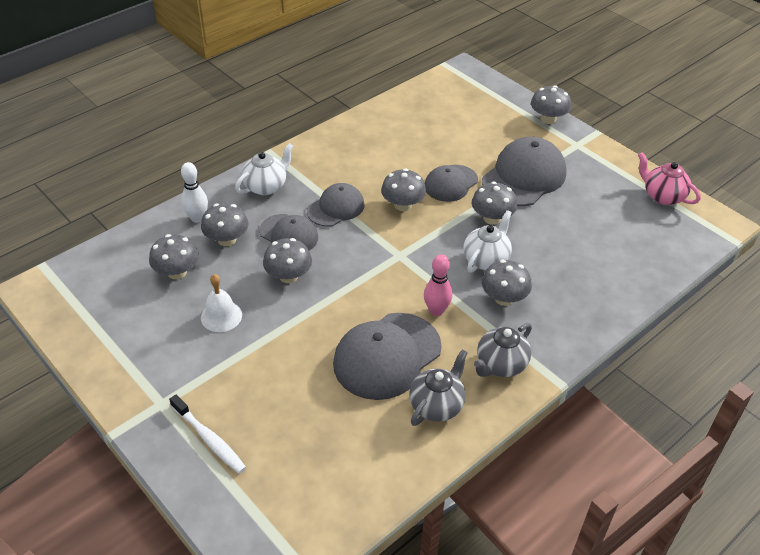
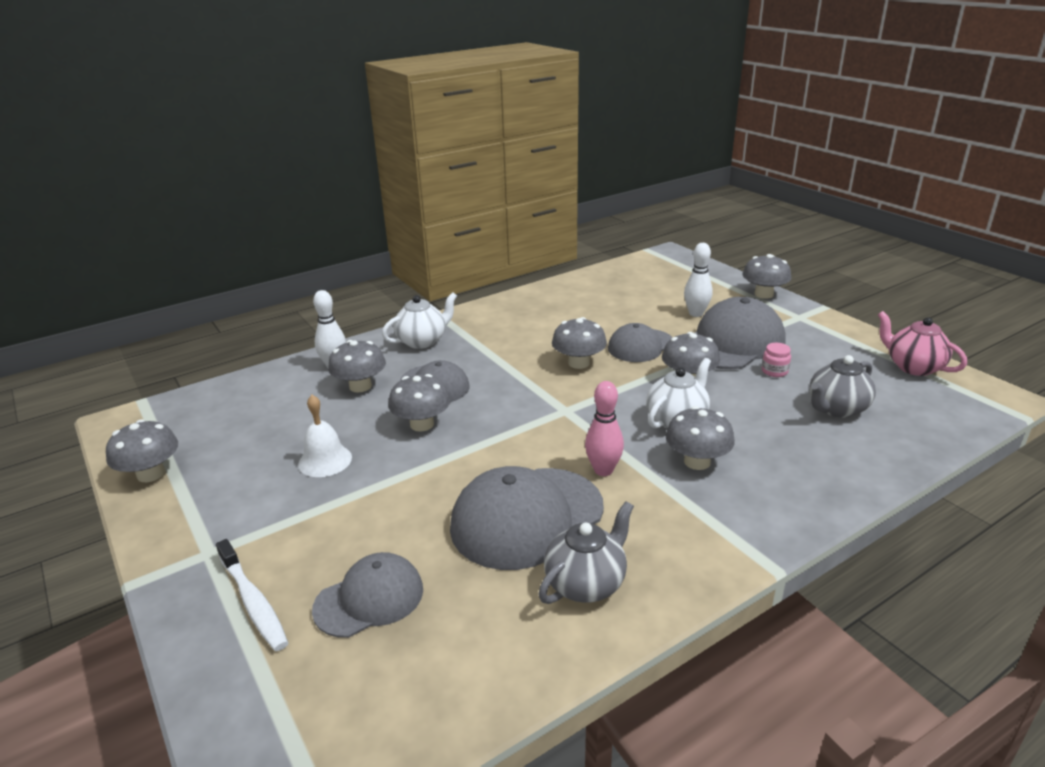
camera: 10 degrees right, 15 degrees down
grey mushroom [149,234,199,279] -> grey mushroom moved to [106,419,178,482]
grey cap [307,183,365,227] -> grey cap moved to [312,552,423,638]
grey teapot [474,323,532,377] -> grey teapot moved to [809,355,876,418]
none -> white bowling pin [684,243,713,317]
none -> pink jar [762,343,791,377]

